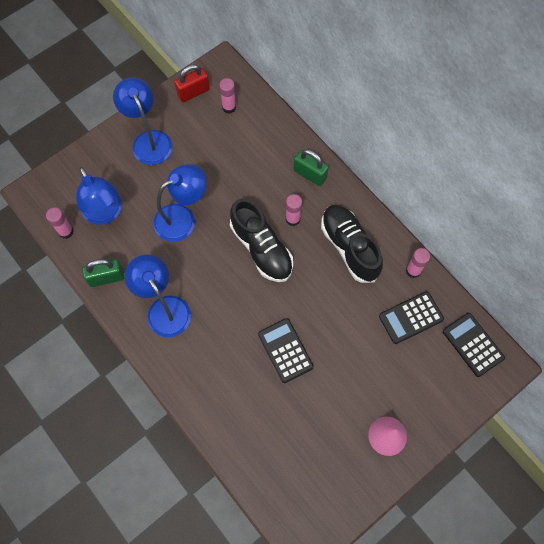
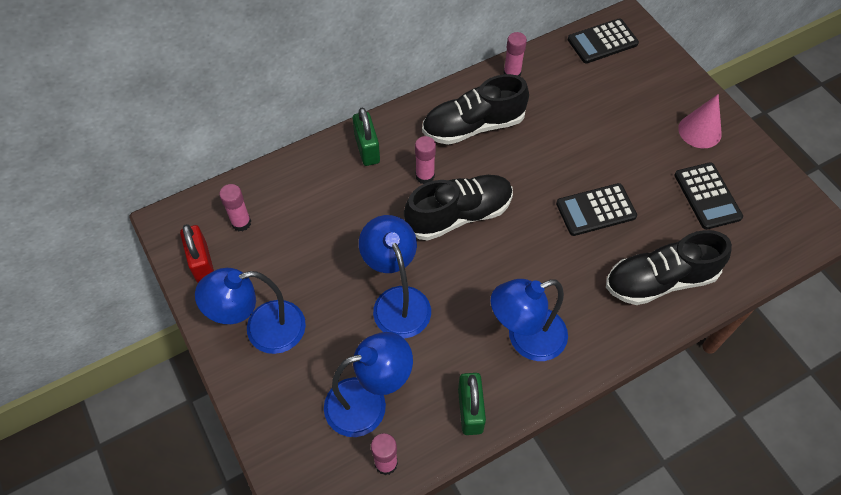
camera: 80 degrees left, 10 degrees down
green padlock [294,149,329,186] -> green padlock turned 60 degrees counterclockwise [353,107,380,166]
black calculator [379,291,444,344] -> black calculator moved to [674,162,743,230]
none -> black shoe [606,230,732,305]

